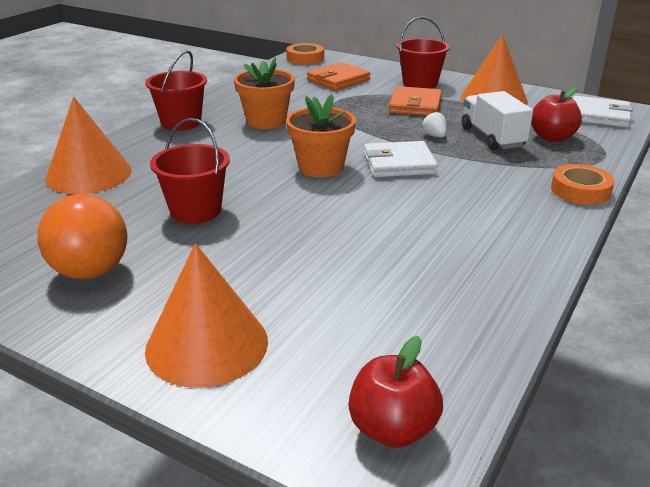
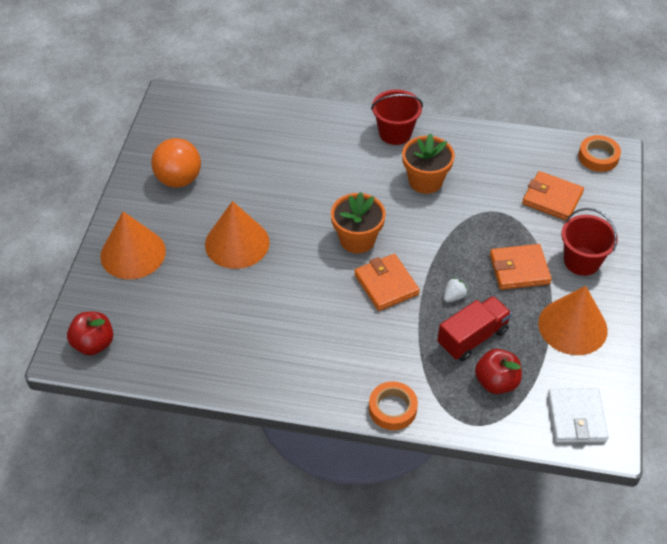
camera: 70 degrees right, 20 degrees up
orange cone [45,97,132,194] -> orange cone moved to [205,201,270,269]
red bucket [150,118,230,224] -> none
white wallet [364,141,438,177] -> orange wallet [354,254,420,311]
white truck [462,91,533,150] -> red truck [437,296,512,361]

